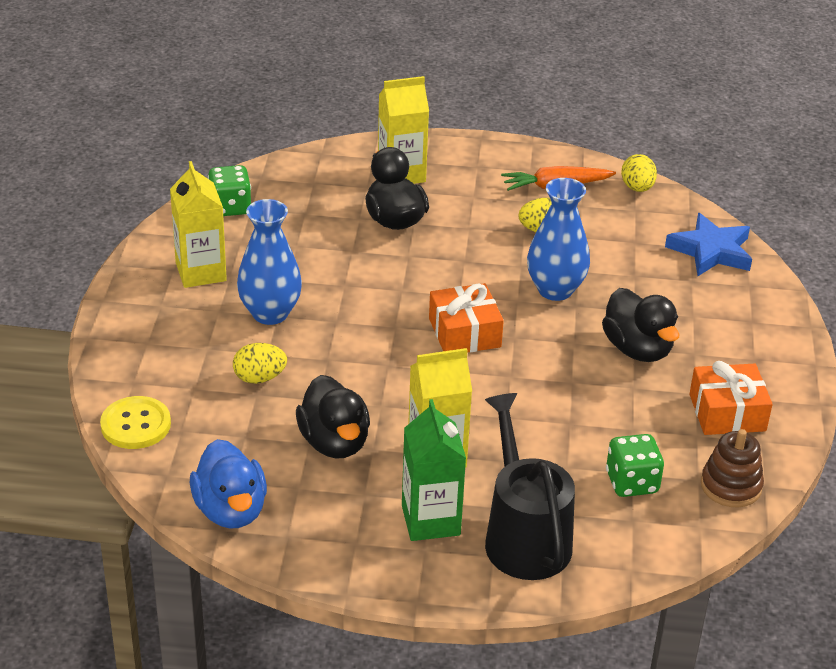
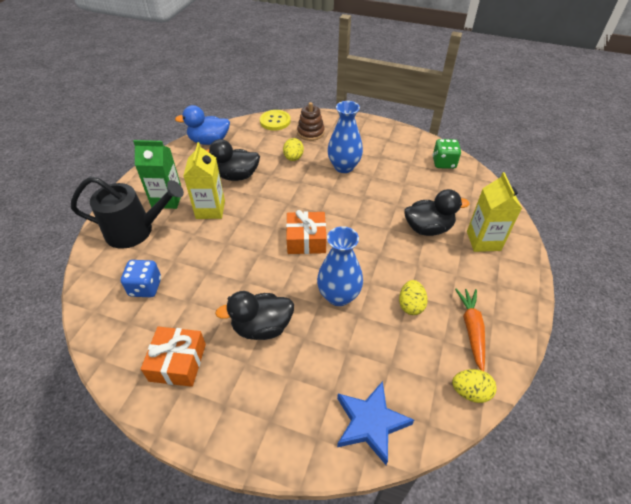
camera: 105 degrees right, 10 degrees up
yellow carton [170,161,227,288] -> none
green dice [606,434,664,497] -> blue dice [121,260,161,297]
brown stacking toy [701,429,764,507] -> brown stacking toy moved to [297,102,325,141]

